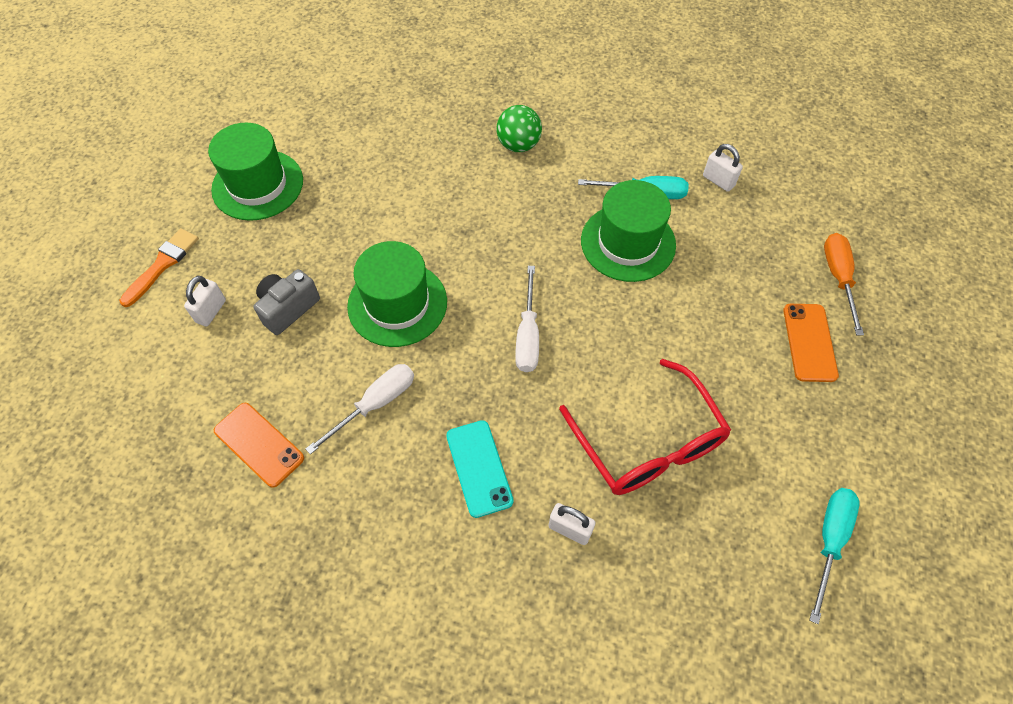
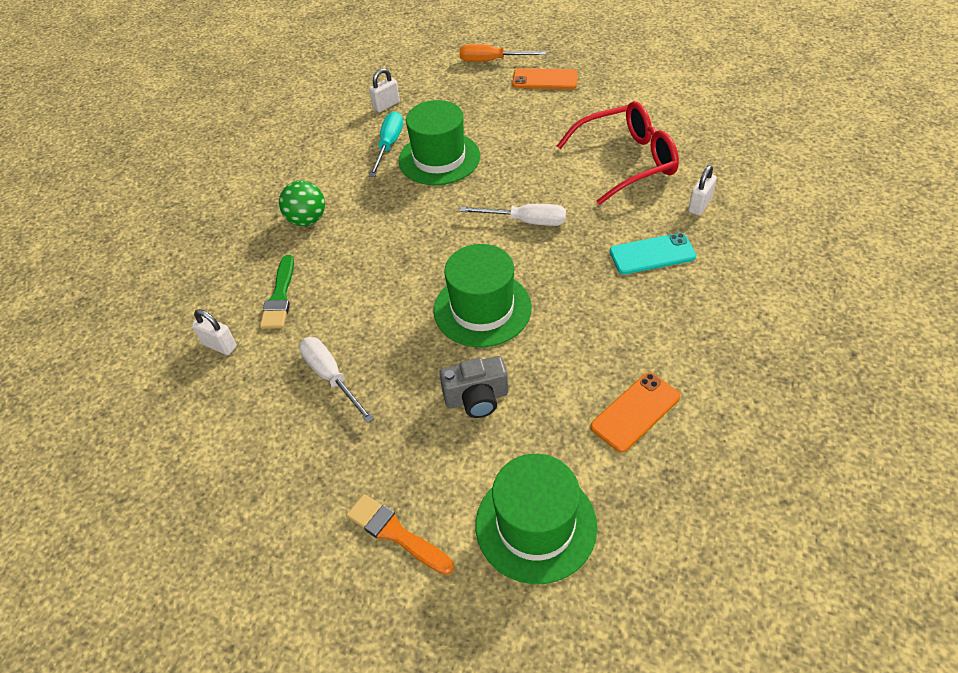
camera: 80 degrees left, 10 degrees down
white padlock [184,276,226,327] -> white padlock moved to [192,309,237,355]
green hat [208,123,303,221] -> green hat moved to [476,454,597,584]
grey camera [253,269,320,335] -> grey camera turned 60 degrees counterclockwise [439,356,508,418]
white screwdriver [305,364,414,454] -> white screwdriver moved to [299,337,374,423]
turquoise screwdriver [809,488,859,624] -> none
none -> green brush [260,255,294,329]

